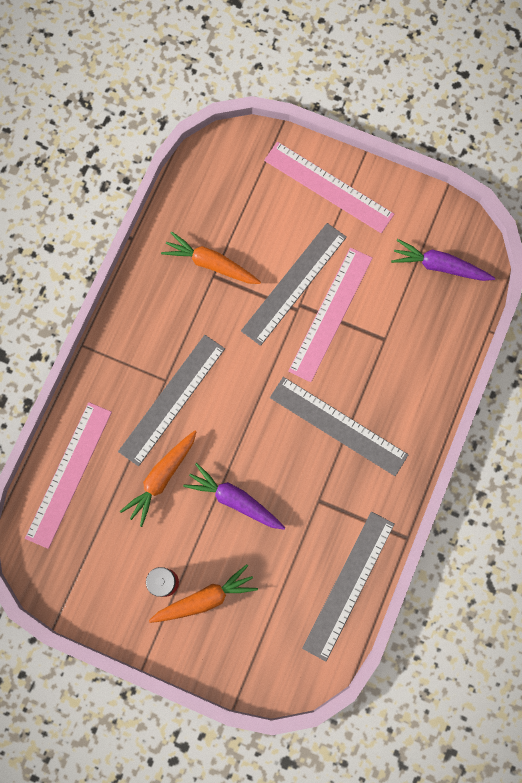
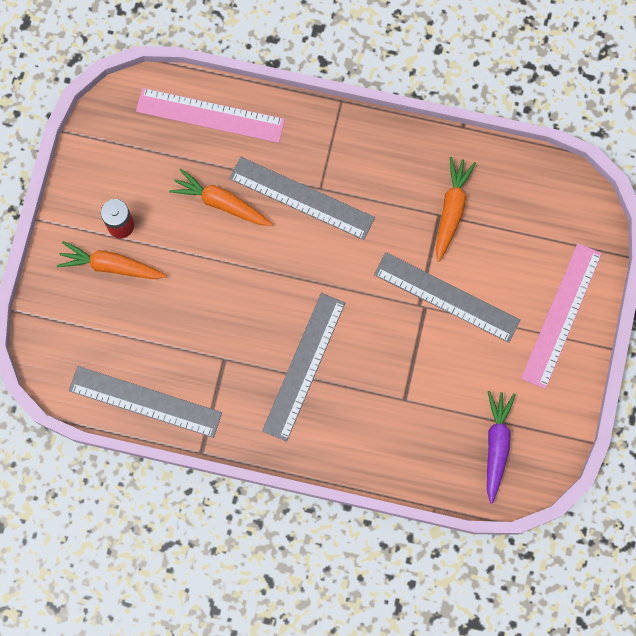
camera: 80 degrees right, 0 degrees up
orange carrot [149,564,258,623] -> orange carrot turned 135 degrees clockwise [57,241,167,279]
purple carrot [183,463,285,530] -> none
pink ruler [288,247,373,382] -> none

